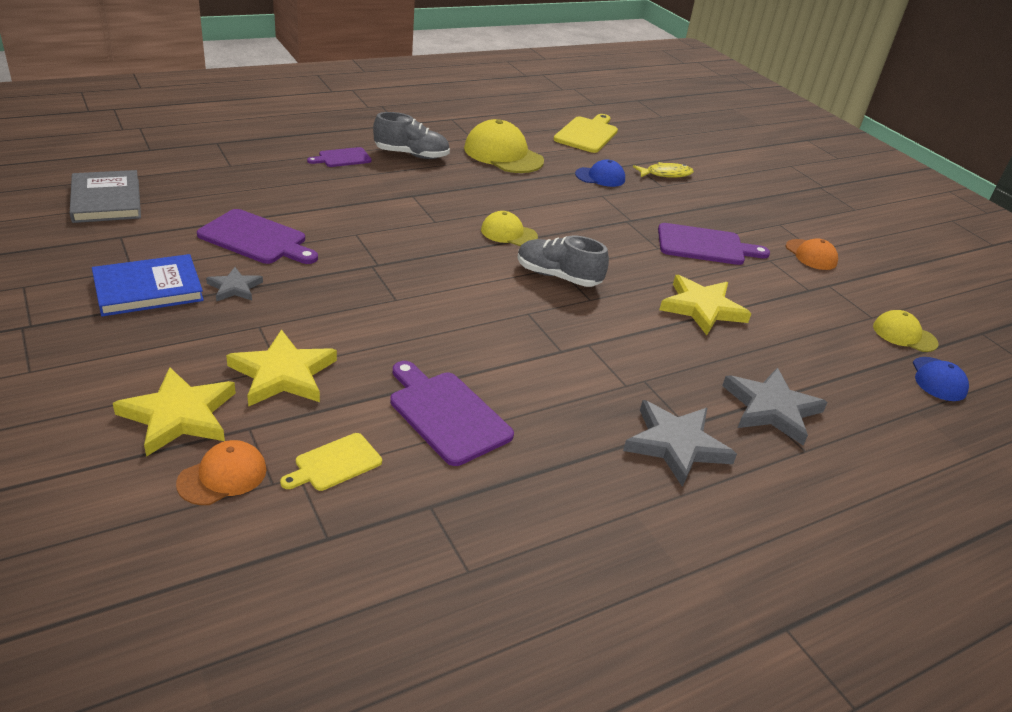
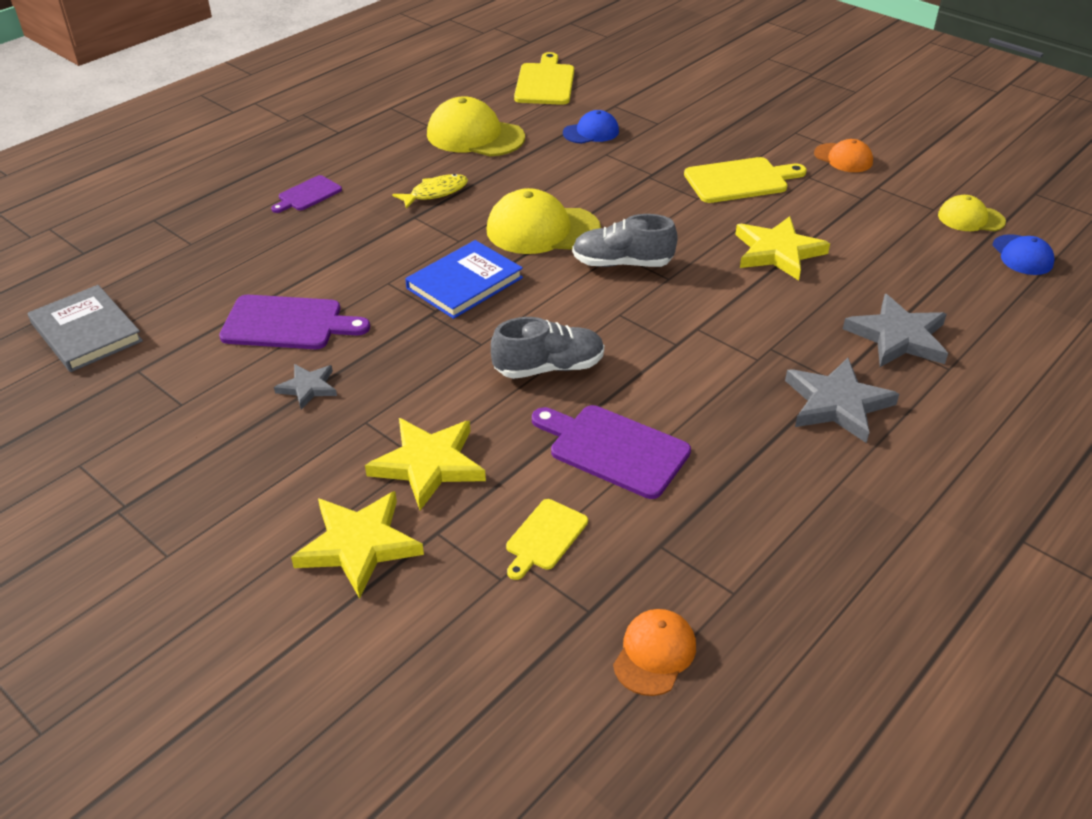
camera: 15 degrees left, 5 degrees up
blue book [92,254,204,316] -> blue book moved to [405,240,523,319]
orange cap [176,440,267,505] -> orange cap moved to [613,609,696,696]
grey shoe [373,112,450,159] -> grey shoe moved to [491,317,604,379]
yellow cap [481,211,538,246] -> yellow cap [486,188,601,254], size x1.74
yellow fish [633,162,694,178] -> yellow fish moved to [392,174,468,209]
purple cutting board [658,223,770,265] -> yellow cutting board [684,157,807,203]

